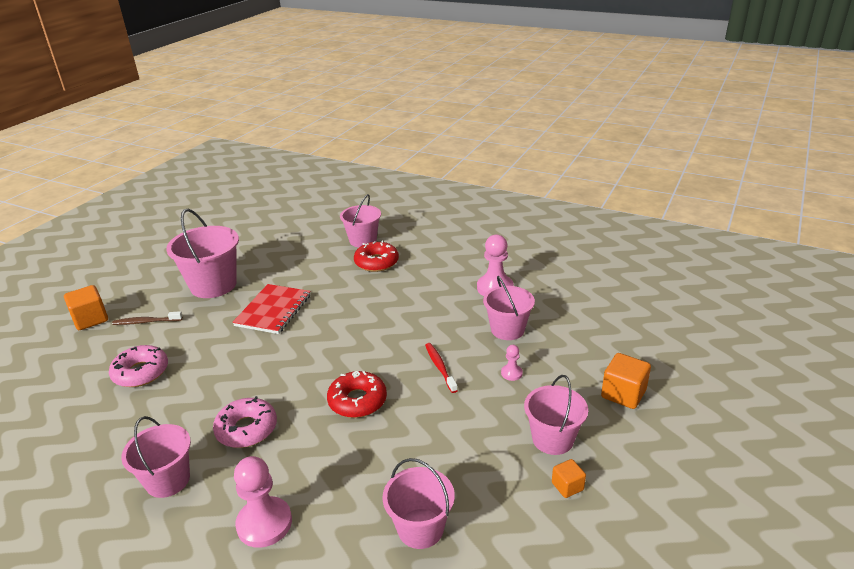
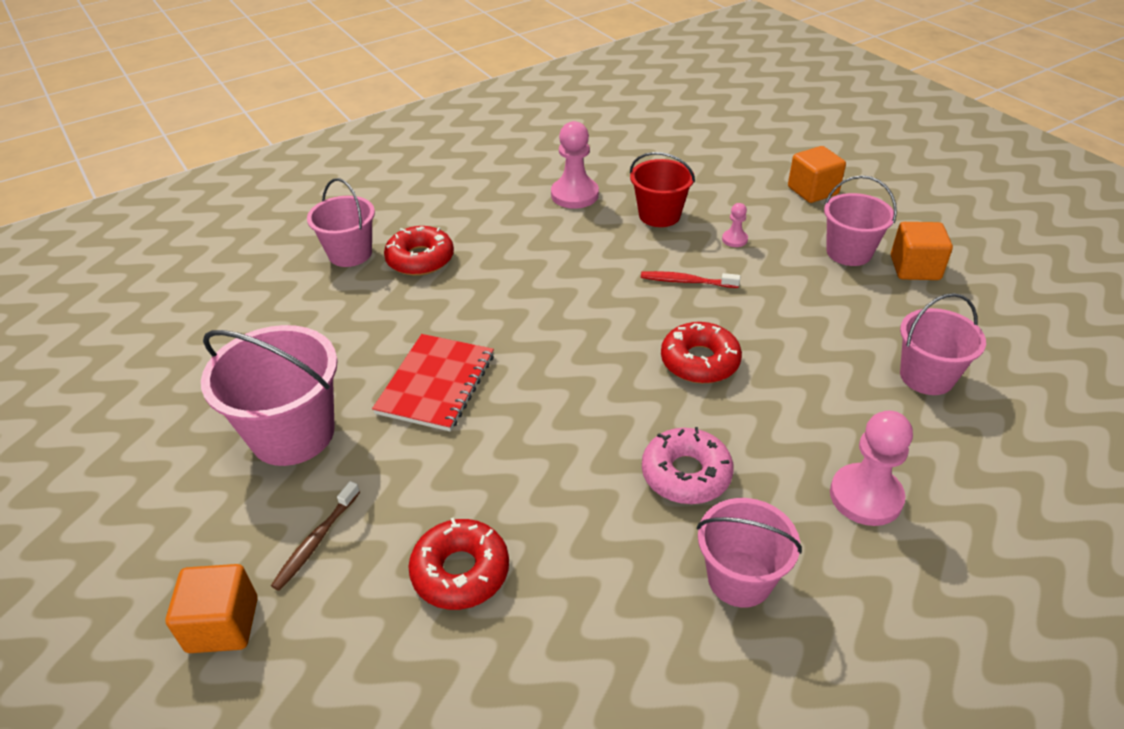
camera: 60 degrees left, 10 degrees up
pink donut [109,345,168,387] -> red donut [408,518,509,610]
red notebook [232,284,311,334] -> red notebook turned 60 degrees clockwise [372,334,494,431]
pink bucket [483,276,535,340] -> red bucket [630,152,695,227]
orange cube [552,459,586,498] -> orange cube [891,222,953,280], size x1.72

